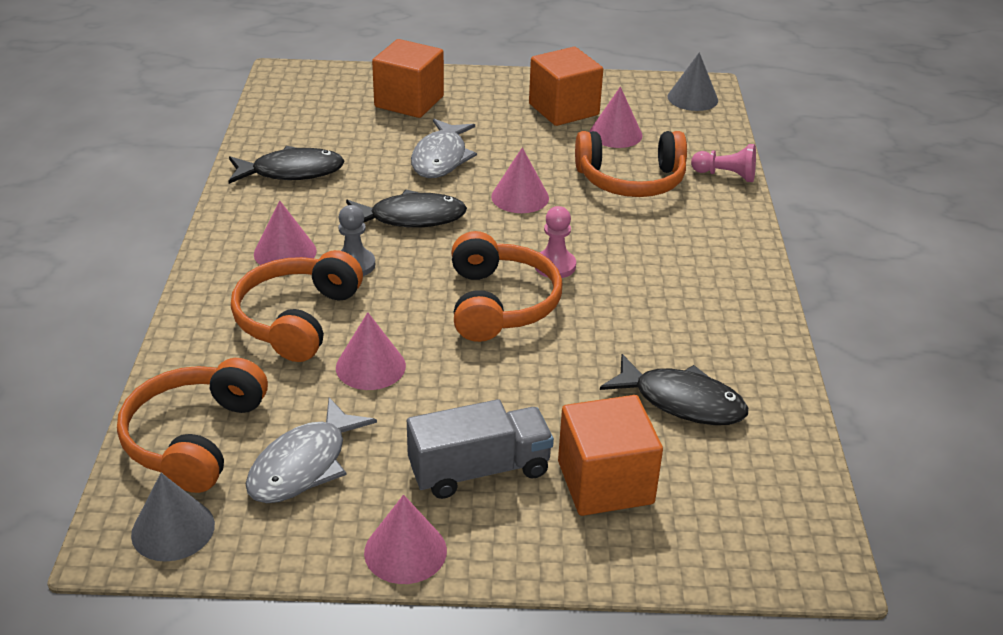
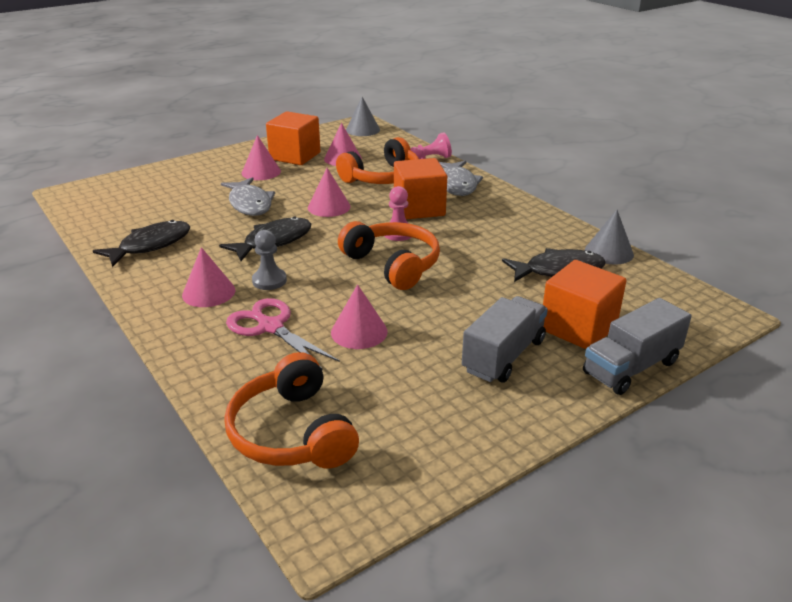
camera: 35 degrees left, 5 degrees down
grey cone [131,473,215,561] -> grey cone moved to [585,210,634,265]
orange headphones [231,250,363,362] -> pink scissors [226,298,340,370]
grey fish [246,398,377,503] -> grey fish moved to [439,161,483,196]
pink cone [364,495,447,584] -> pink cone moved to [242,135,281,180]
orange cube [372,39,444,118] -> orange cube moved to [394,158,447,219]
none -> grey truck [583,298,692,395]

